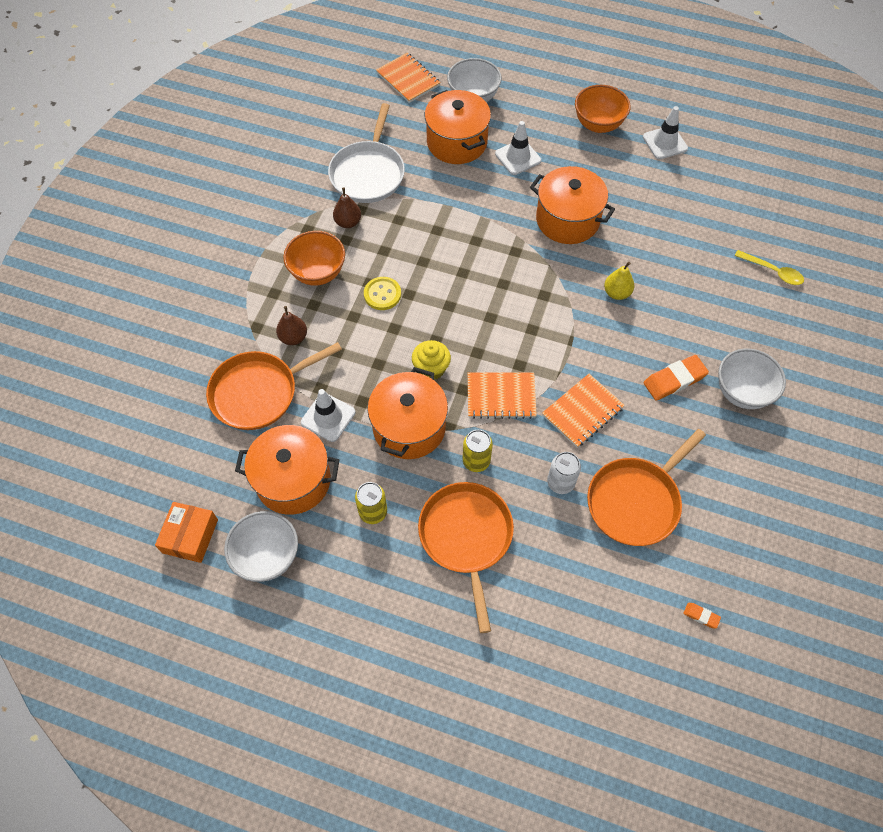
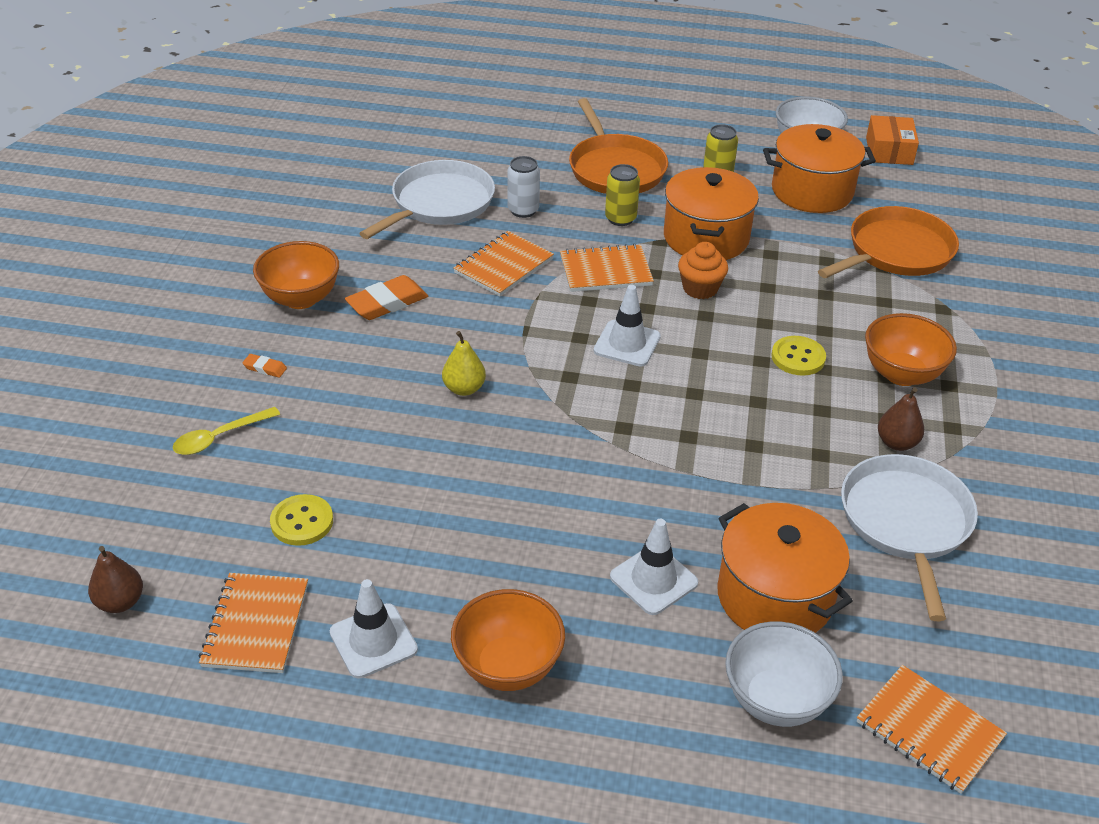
camera: 170 degrees right, 20 degrees down
brown pear [276,306,307,345] -> brown pear moved to [88,546,143,613]
white traffic cone [301,389,355,442] -> white traffic cone moved to [594,285,661,367]
yellow cupcake [412,340,451,380] -> orange cupcake [678,242,728,299]
orange pot [530,166,615,244] -> none
orange pan [587,429,706,546] -> white pan [359,160,495,239]
orange eraser [683,603,721,629] -> orange eraser moved to [243,354,287,378]
white bowl [718,348,786,409] -> orange bowl [253,241,339,309]
yellow spoon [735,250,804,285] -> yellow spoon turned 60 degrees counterclockwise [173,407,280,455]
none -> orange notebook [199,573,308,673]
none -> yellow button [270,494,333,546]

